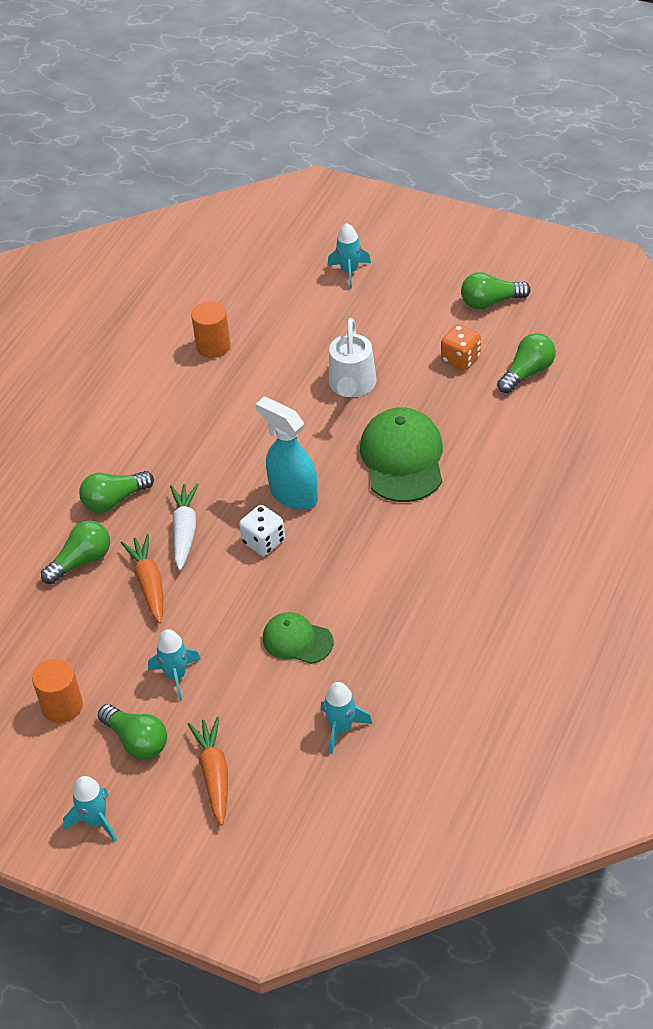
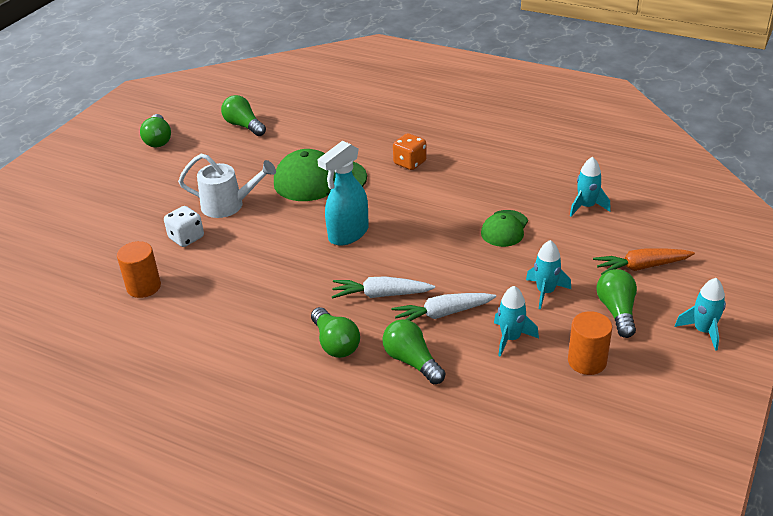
camera: 90 degrees left, 10 degrees down
green light bulb [98,704,167,760] -> green light bulb turned 45 degrees counterclockwise [596,269,637,338]
orange carrot [121,534,163,624] -> white carrot [391,293,496,321]
white dice [239,505,285,556] -> white dice moved to [164,206,204,247]
turquoise rocket [328,223,371,289] -> turquoise rocket moved to [494,286,539,357]
orange dice [441,325,481,370] -> orange dice moved to [393,133,427,170]

